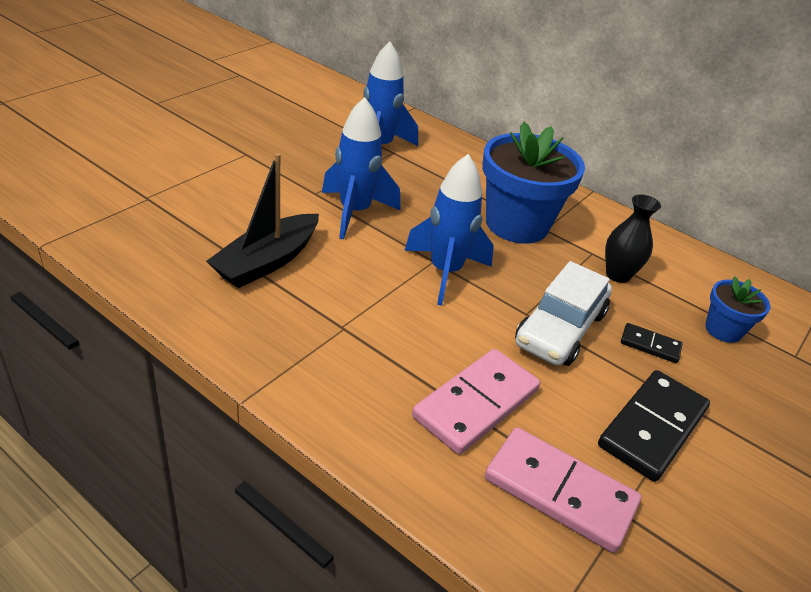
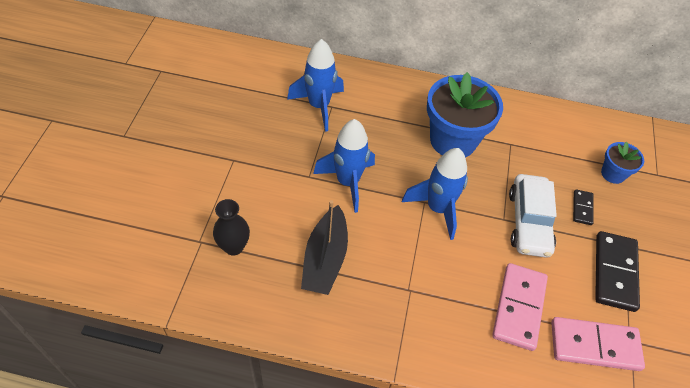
camera: 25 degrees left, 15 degrees up
black vase [605,194,661,283] -> black vase moved to [213,199,250,256]
black domino [621,323,683,363] -> black domino turned 75 degrees counterclockwise [573,189,594,225]

